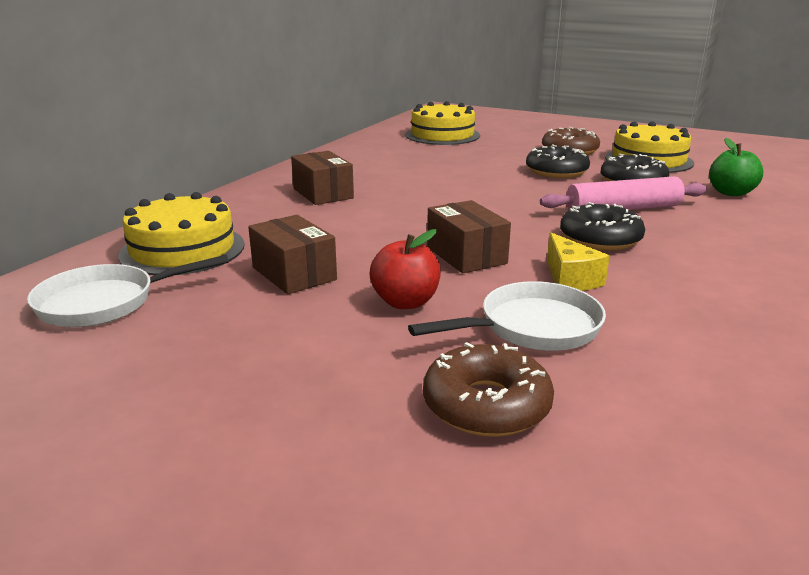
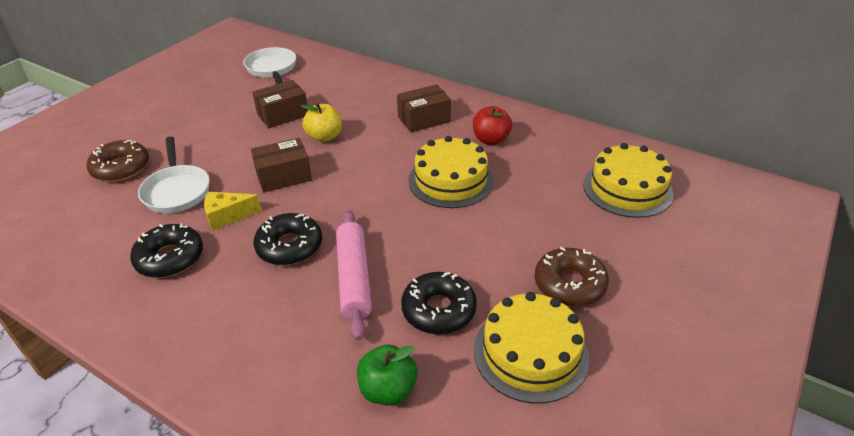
camera: 95 degrees right, 15 degrees up
yellow cake [118,192,245,275] -> yellow cake moved to [408,136,494,208]
red apple [370,229,441,309] -> red apple moved to [473,106,512,145]
black donut [526,144,590,178] -> black donut moved to [130,224,203,278]
none -> yellow apple [301,103,342,142]

